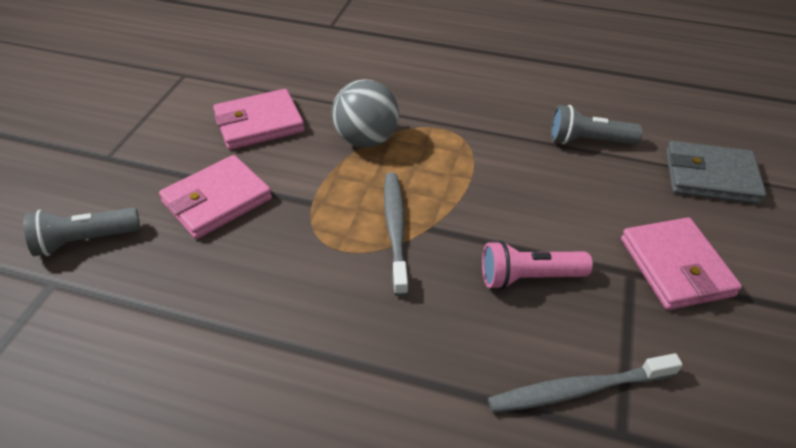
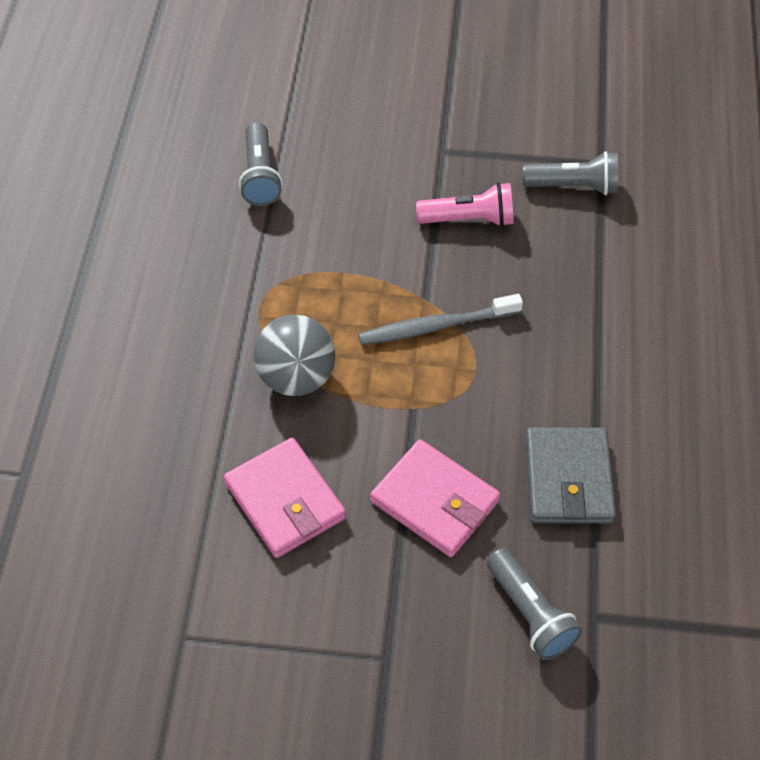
camera: 100 degrees left, 10 degrees up
pink flashlight [482,241,593,290] -> pink flashlight turned 75 degrees counterclockwise [416,182,514,227]
grey toothbrush [488,353,683,413] -> grey flashlight [523,151,618,195]
pink wallet [621,217,742,310] -> none
grey wallet [666,141,766,204] -> grey wallet moved to [525,427,616,524]

